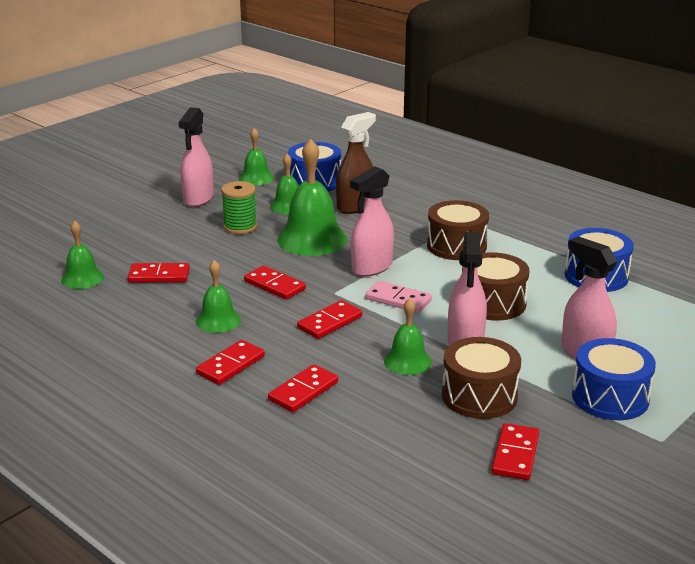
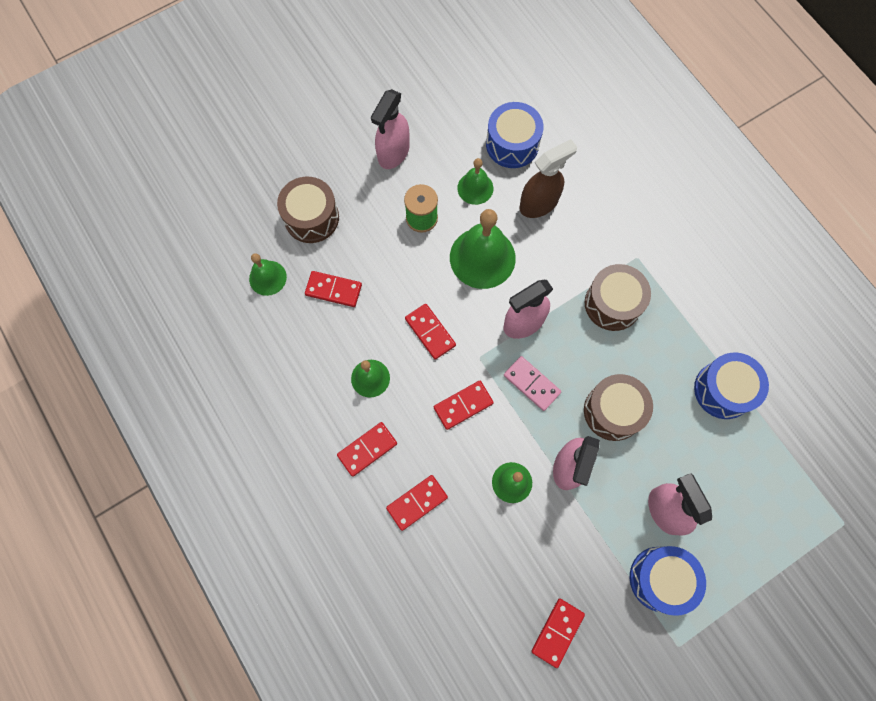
camera: 15 degrees right, 45 degrees up
green bell [239,128,274,186] -> none
brown drum [442,337,521,419] -> brown drum moved to [277,177,339,243]

